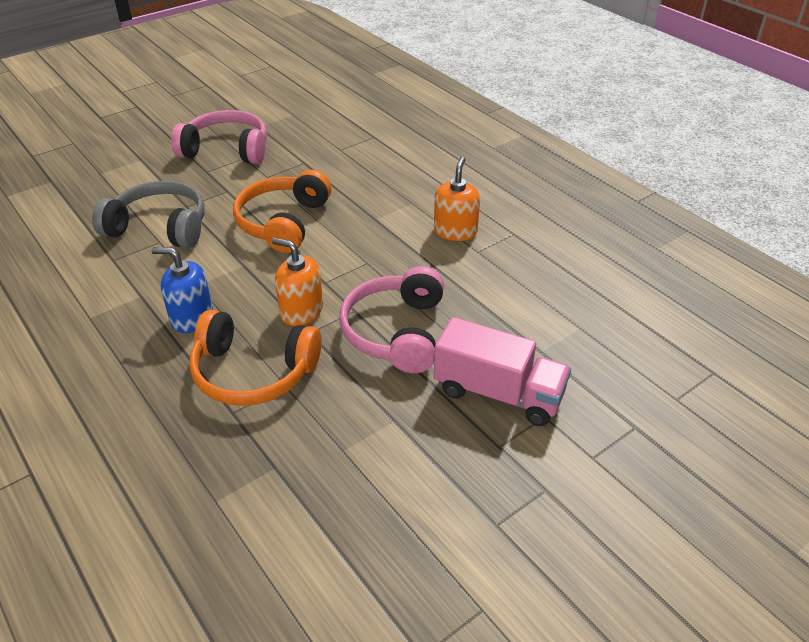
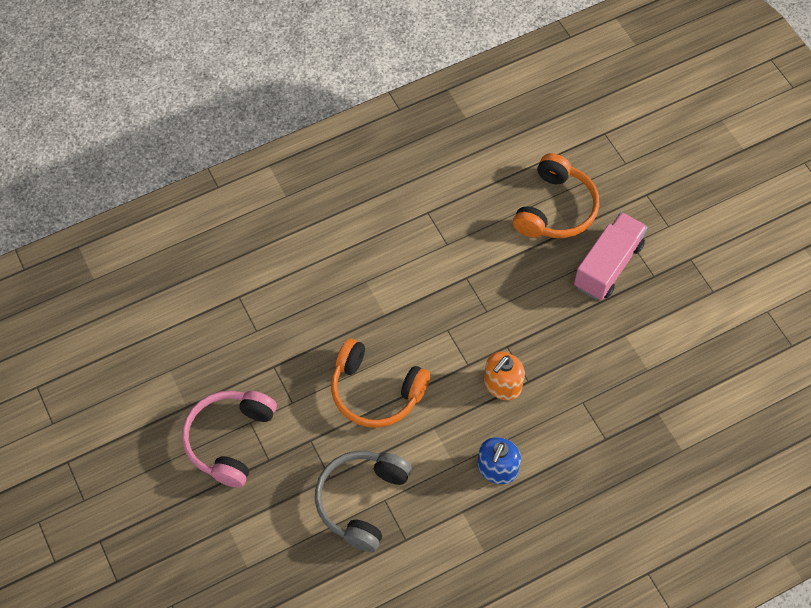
camera: 80 degrees left, 20 degrees up
orange headphones [189,310,321,406] -> orange headphones moved to [513,153,599,238]
pink headphones [339,266,444,373] -> none
orange soap dispenser [434,157,480,241] -> none

